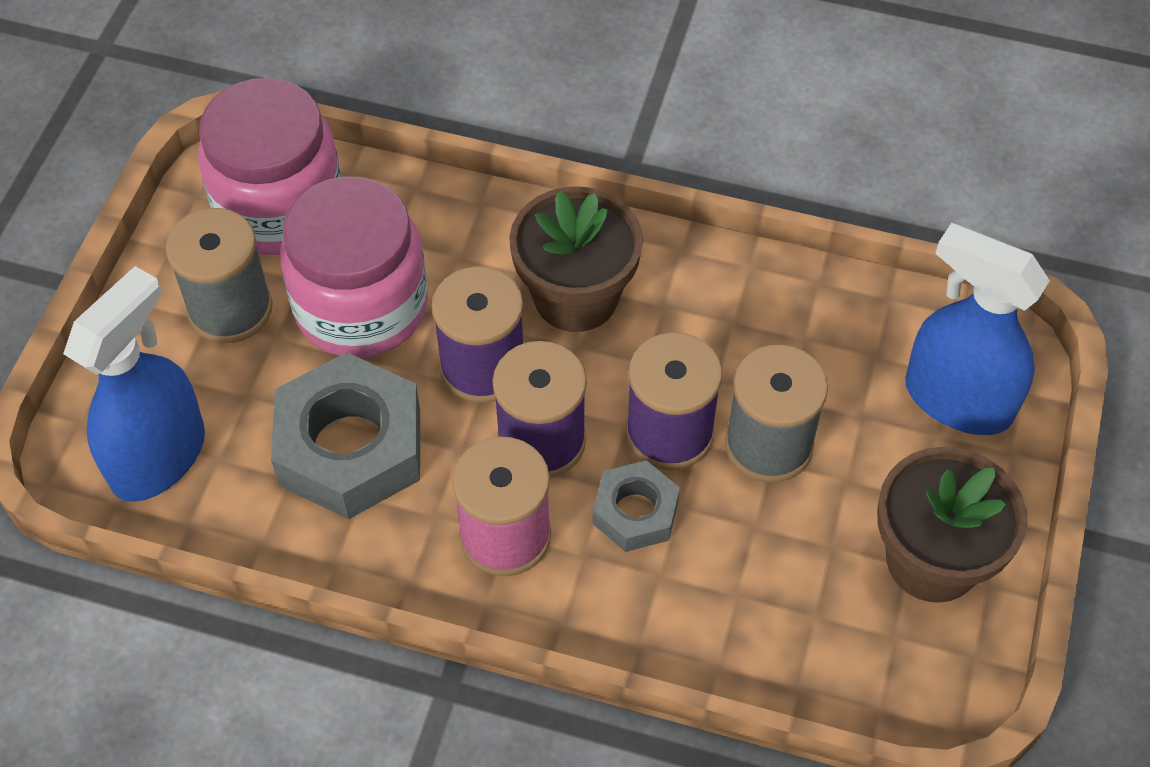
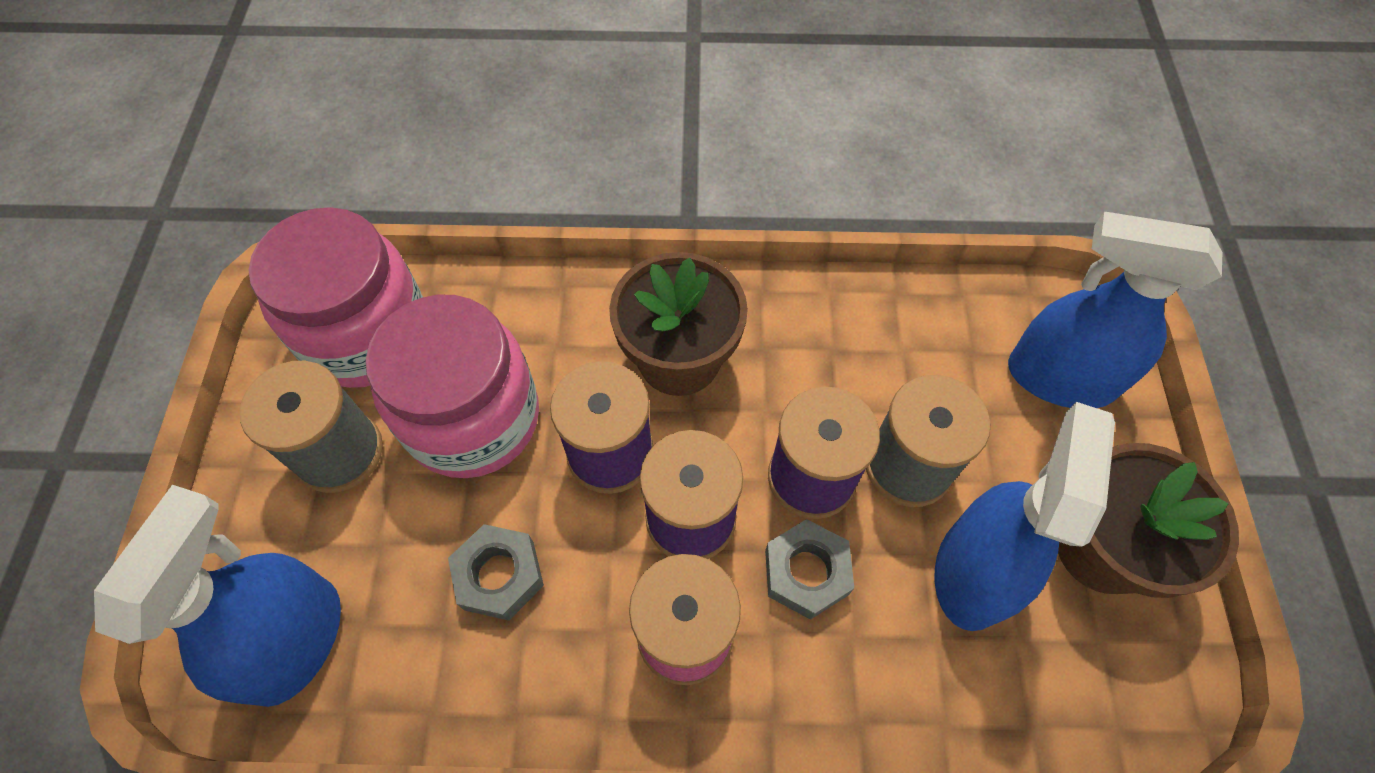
camera: 15 degrees left, 5 degrees up
grey nut [271,352,420,519] -> grey nut [448,524,544,621], size x0.55
none -> blue spray bottle [935,402,1115,631]

